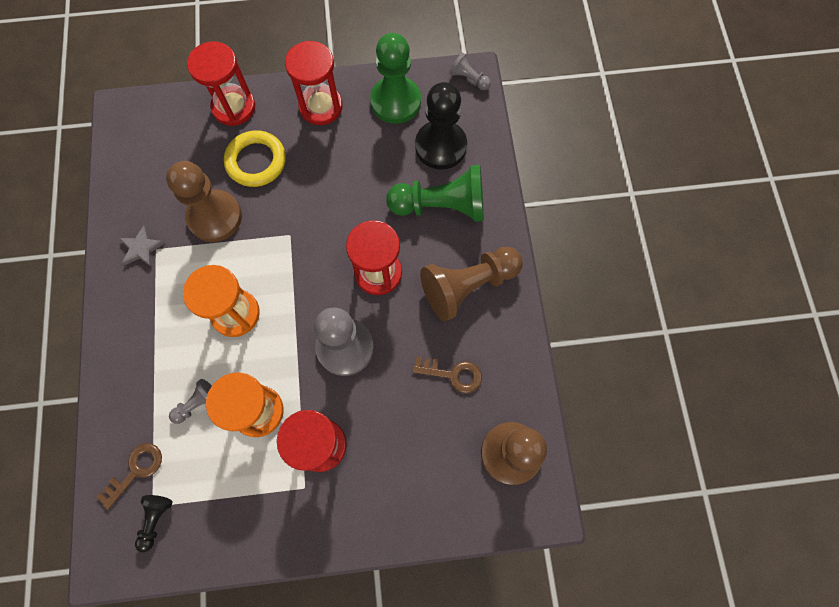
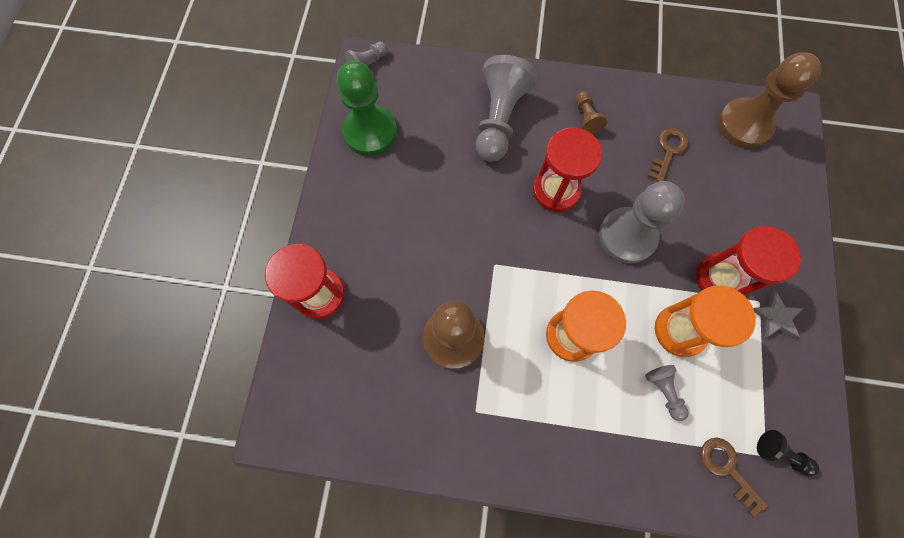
camera: 75 degrees left, 0 degrees up
grey star [119,225,165,267] -> grey star moved to [753,291,803,338]
yellow ring [224,130,286,187] -> none
red hourglass [285,41,343,125] -> none
green pawn [386,165,484,222] -> grey pawn [476,55,537,162]
black pawn [415,82,467,169] -> none
brown pawn [420,247,523,321] -> brown pawn [575,91,607,134], size x0.47

